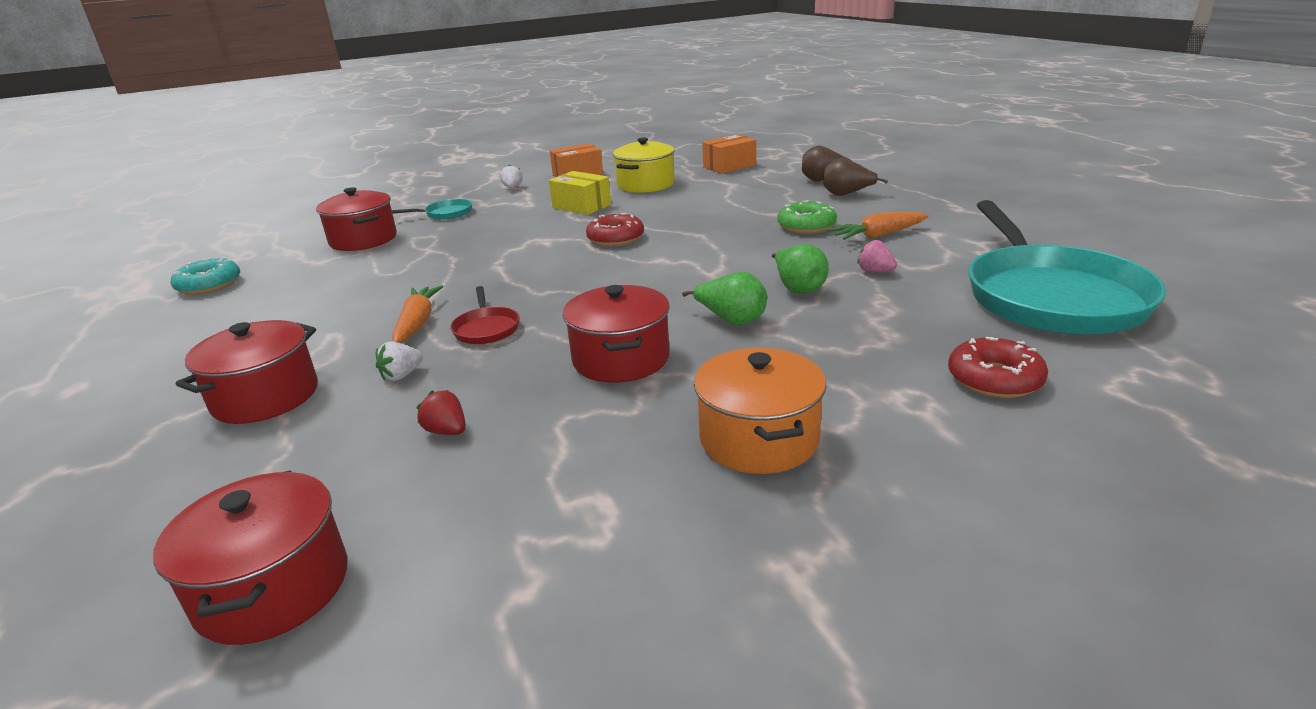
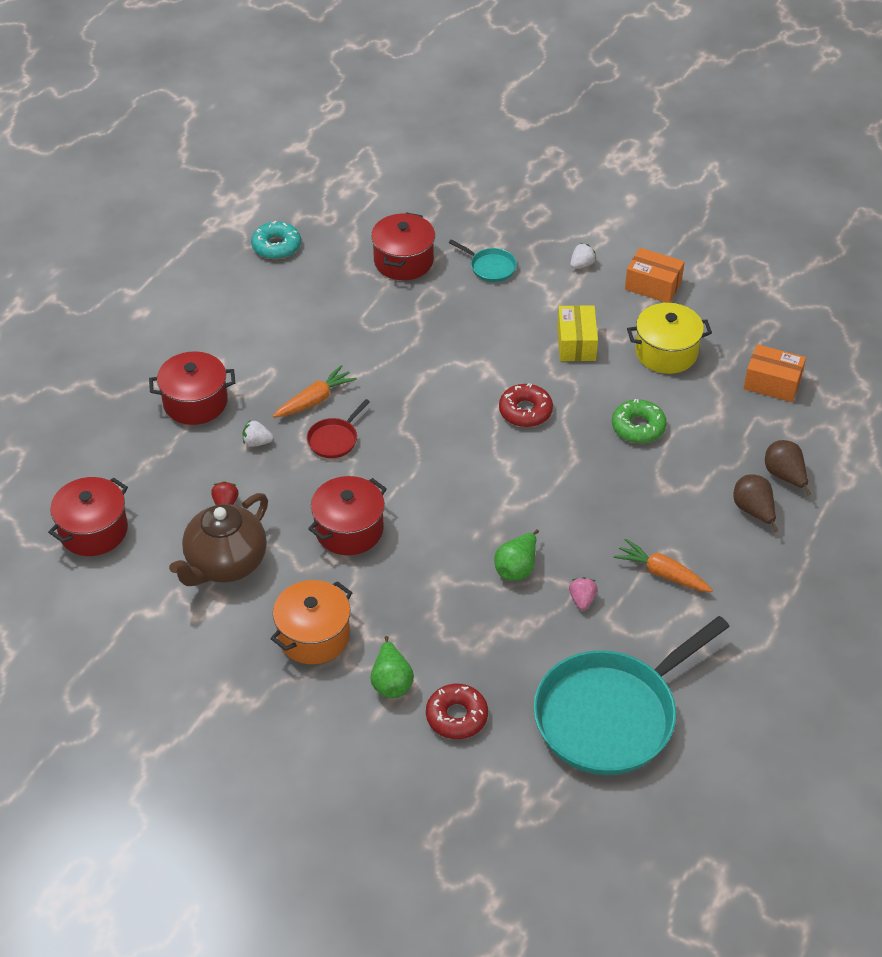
camera: 50 degrees right, 20 degrees up
green pear [682,272,767,326] -> green pear moved to [371,636,414,698]
green donut [777,200,837,234] -> green donut moved to [612,399,667,444]
none -> brown teapot [169,493,268,586]

